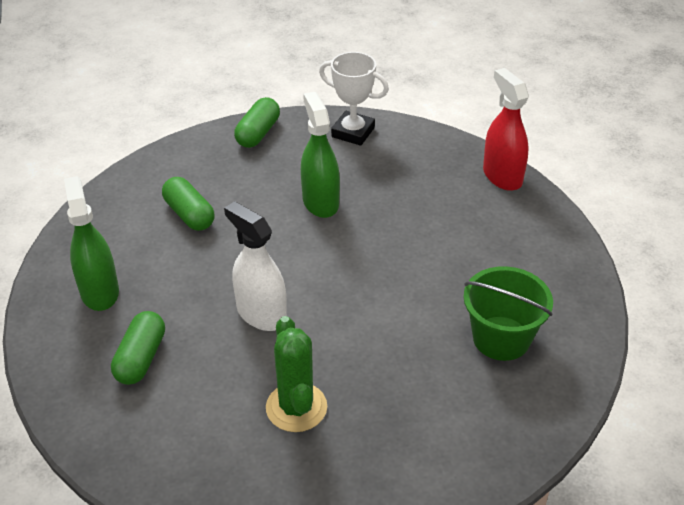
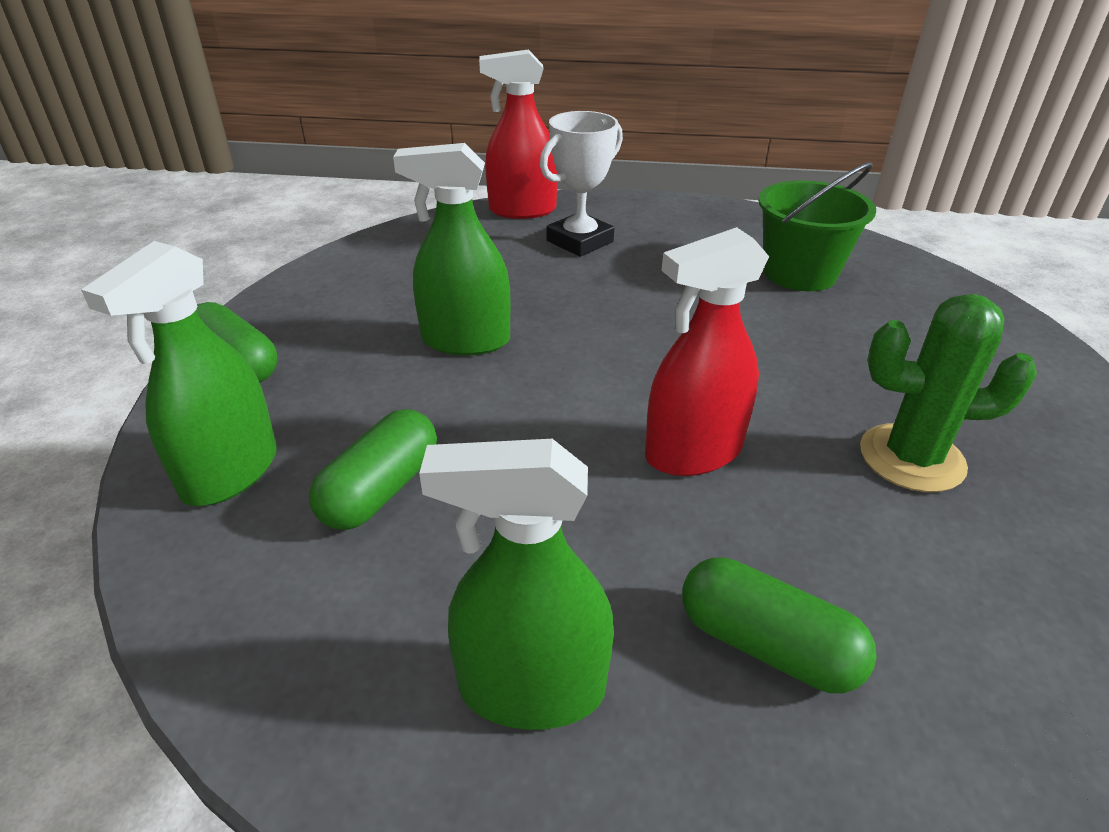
camera: 70 degrees left, 5 degrees down
green capsule [162,177,215,231] -> green capsule turned 45 degrees counterclockwise [309,409,437,530]
white spray bottle [224,201,287,331] -> red spray bottle [645,227,769,476]
white trophy [319,52,389,146] -> white trophy moved to [540,111,623,257]
none -> green spray bottle [81,241,277,506]

